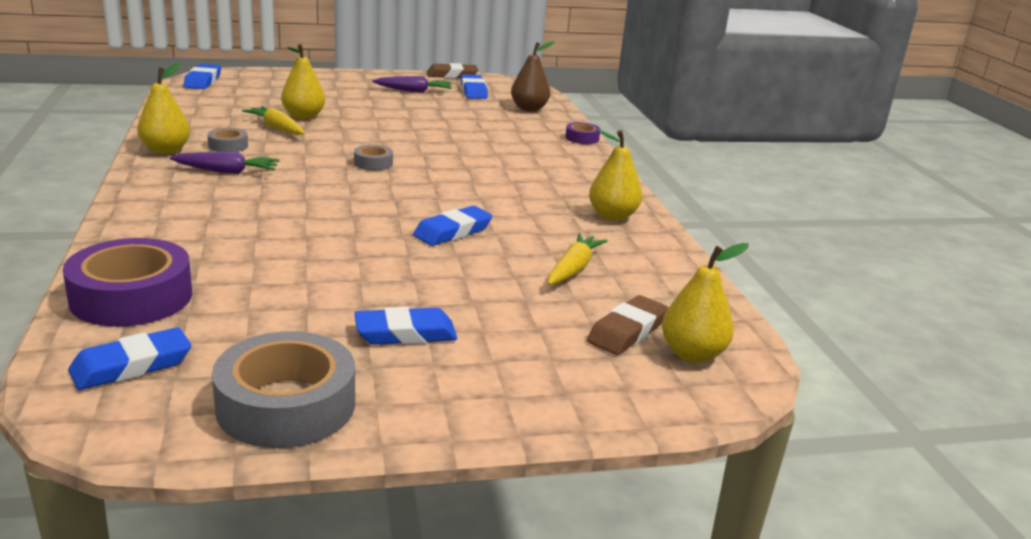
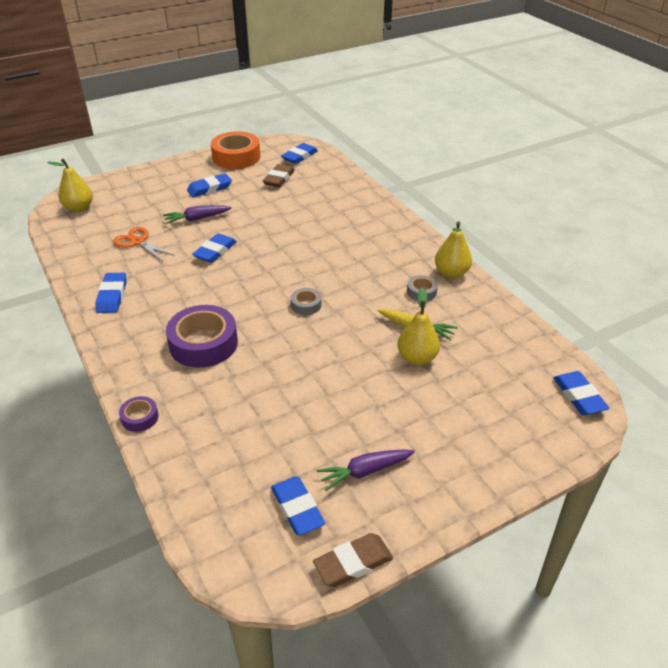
camera: 165 degrees right, 15 degrees up
purple tape [63,238,192,326] -> purple tape moved to [166,305,238,368]
purple carrot [170,152,280,174] -> purple carrot moved to [163,205,232,224]
grey tape [212,331,355,448] -> orange tape [211,131,260,169]
brown pear [511,41,555,112] -> none
yellow carrot [548,233,607,285] -> orange scissors [113,227,175,261]
brown eraser [587,295,668,355] -> brown eraser moved to [263,164,295,187]
yellow pear [589,129,642,221] -> blue eraser [96,273,127,313]

